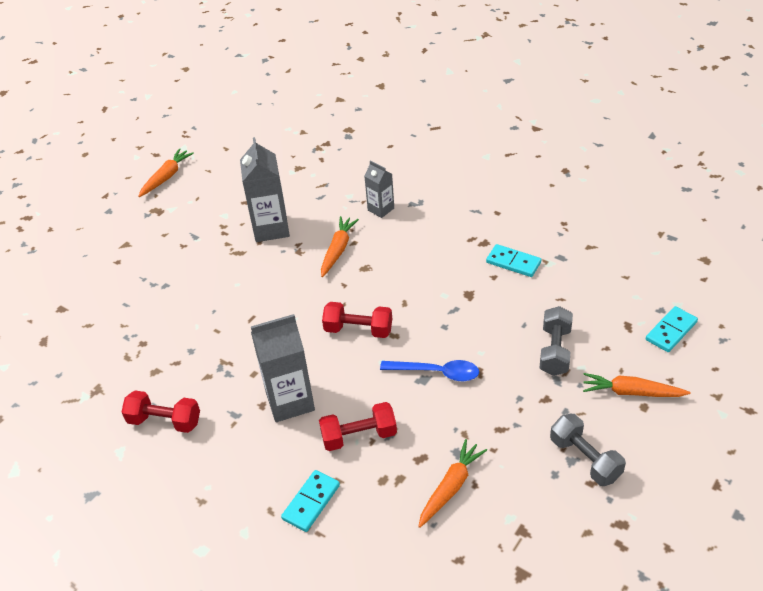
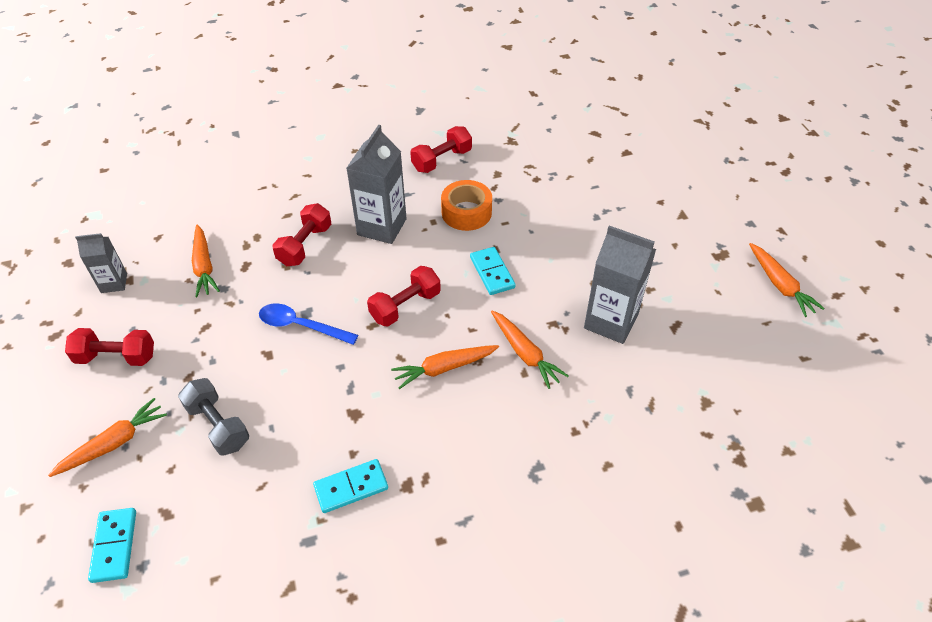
camera: 125 degrees right, 5 degrees up
turquoise domino [281,470,340,532] -> turquoise domino moved to [470,247,516,295]
grey carton [364,160,394,218] -> grey carton moved to [75,233,127,293]
blue spoon [380,360,479,381] -> blue spoon turned 60 degrees clockwise [259,303,358,345]
grey dumbbell [550,414,626,486] -> red dumbbell [65,328,154,366]
none -> orange carrot [391,345,499,389]
none -> orange tape [441,180,492,231]

